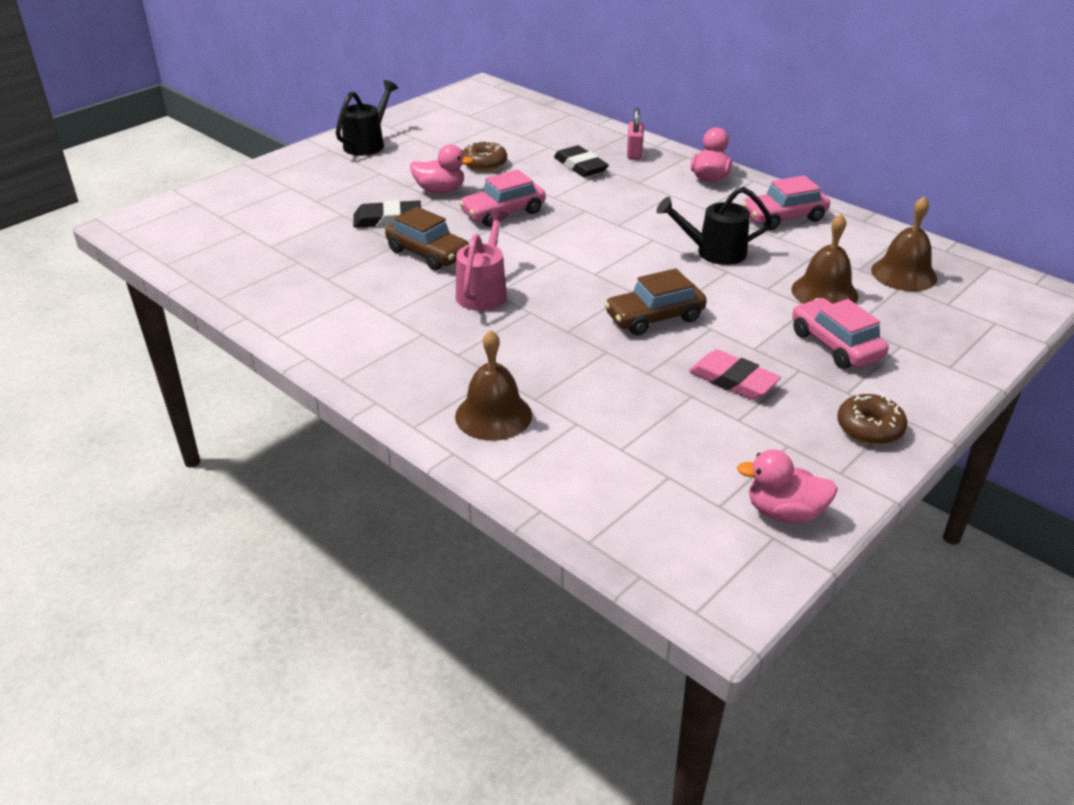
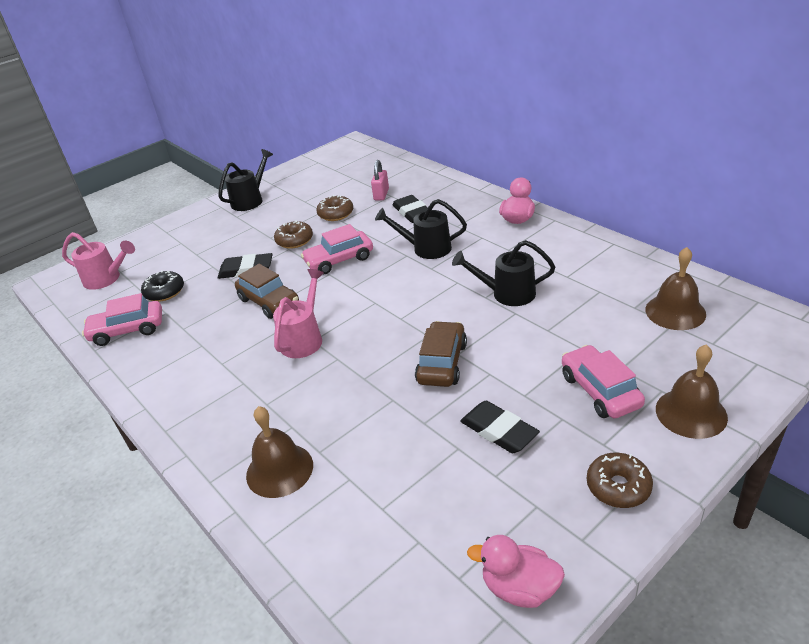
camera: 10 degrees right, 0 degrees up
pink duck [410,144,473,193] -> brown donut [274,220,313,249]
brown car [605,268,707,335] -> brown car turned 120 degrees clockwise [415,321,467,387]
pink padlock [627,108,643,159] -> pink padlock moved to [371,160,389,200]
pink eraser [689,350,781,400] -> black eraser [460,401,540,453]
pink car [742,175,830,230] -> pink car moved to [82,293,162,346]
brown bell [792,214,858,304] -> brown bell moved to [656,345,728,439]
none -> pink watering can [62,232,135,290]
none -> black donut [141,270,184,302]
none -> black watering can [375,199,467,259]

